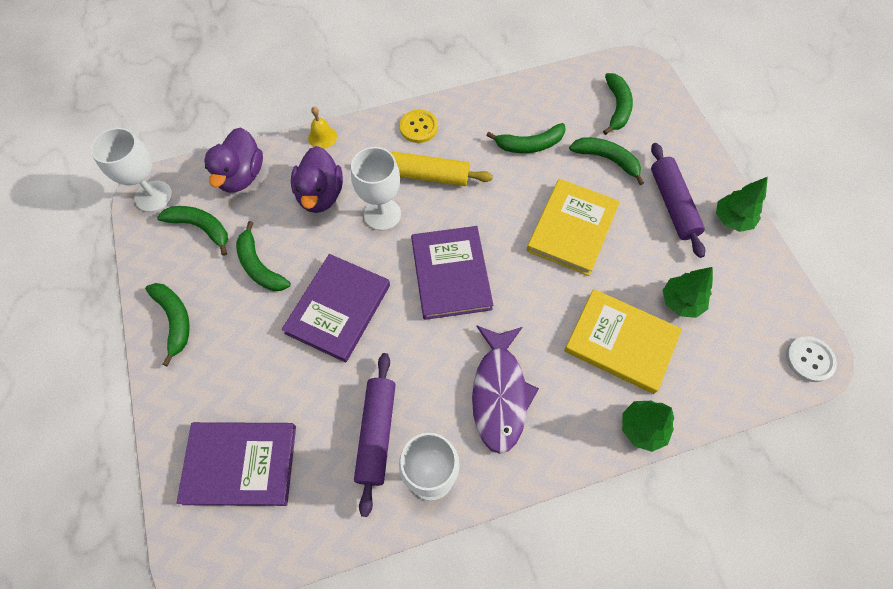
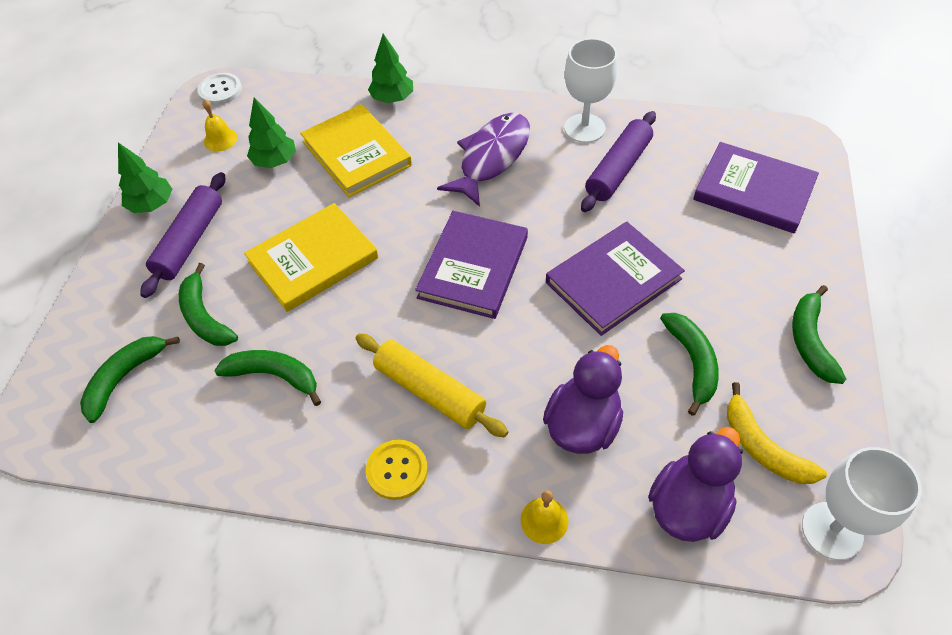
camera: 150 degrees left, 10 degrees down
green banana [157,206,228,256] -> yellow banana [727,382,827,484]
white goblet [351,147,401,231] -> none
none -> yellow bell [202,99,238,152]

